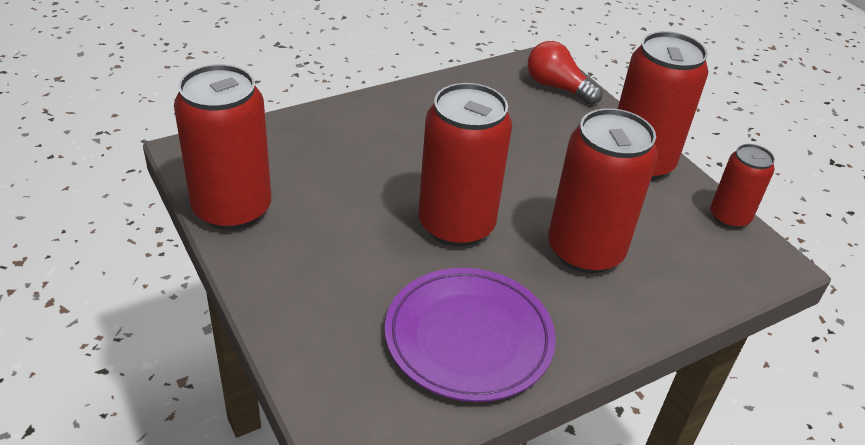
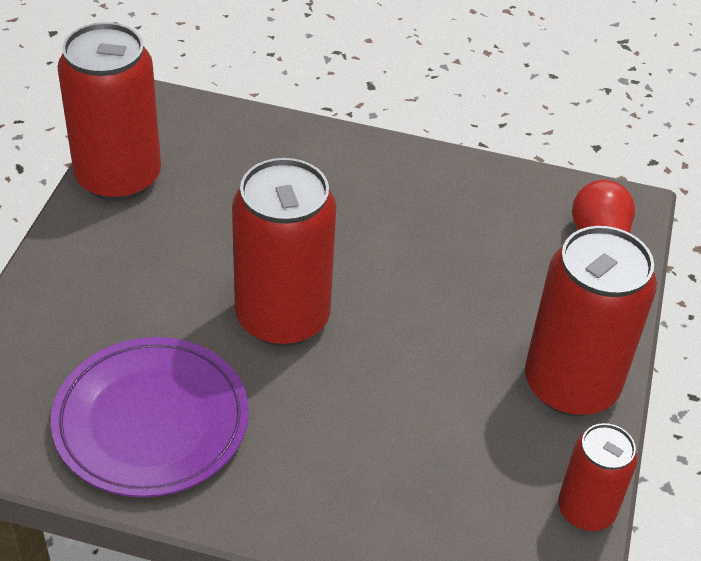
camera: 45 degrees right, 5 degrees up
red can [548,108,658,274] -> none

